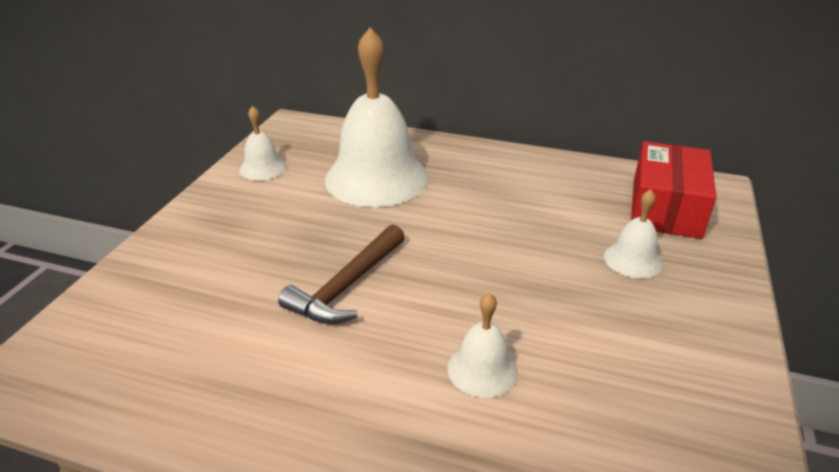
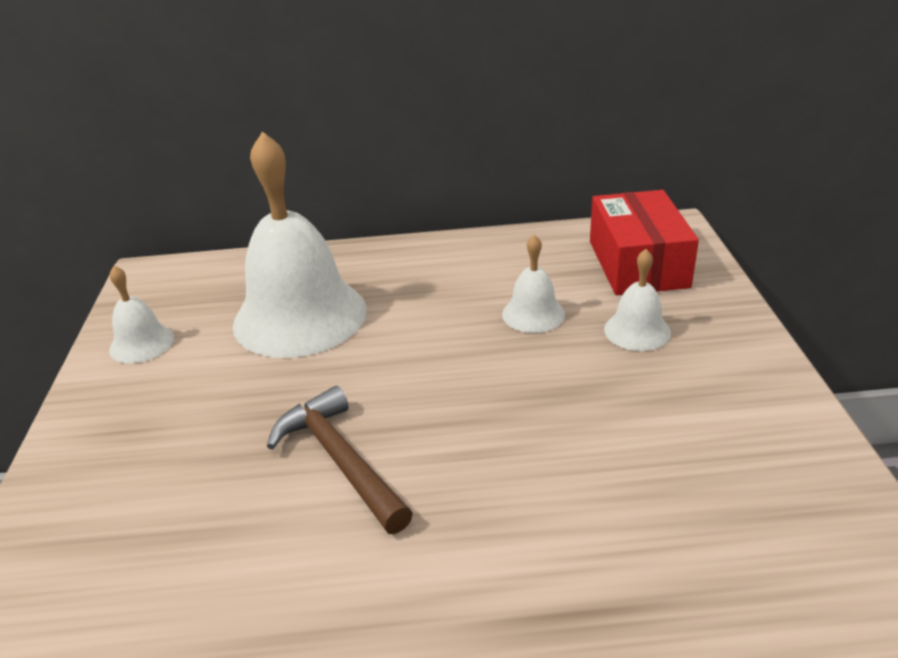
camera: 20 degrees left, 0 degrees up
brown hammer [278,224,405,324] -> brown hammer turned 135 degrees clockwise [267,386,413,534]
white bell [447,293,518,398] -> white bell moved to [502,234,565,333]

